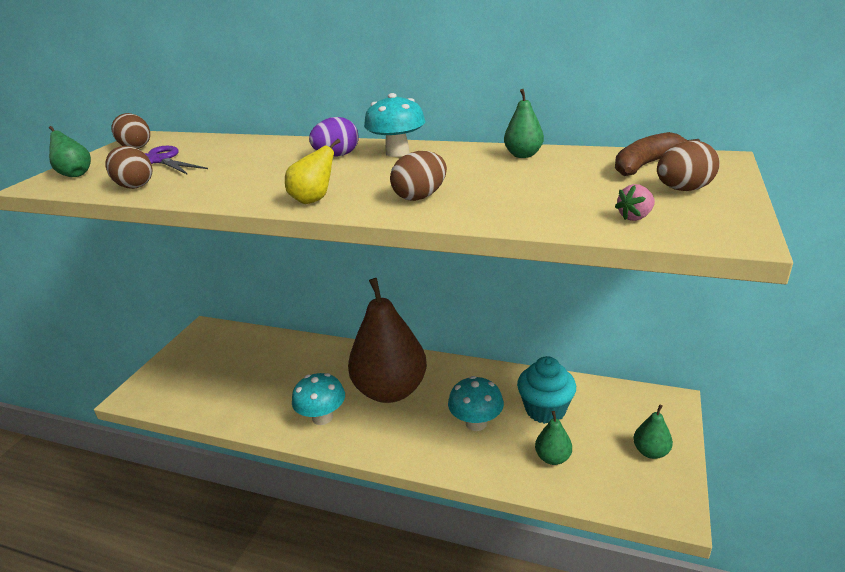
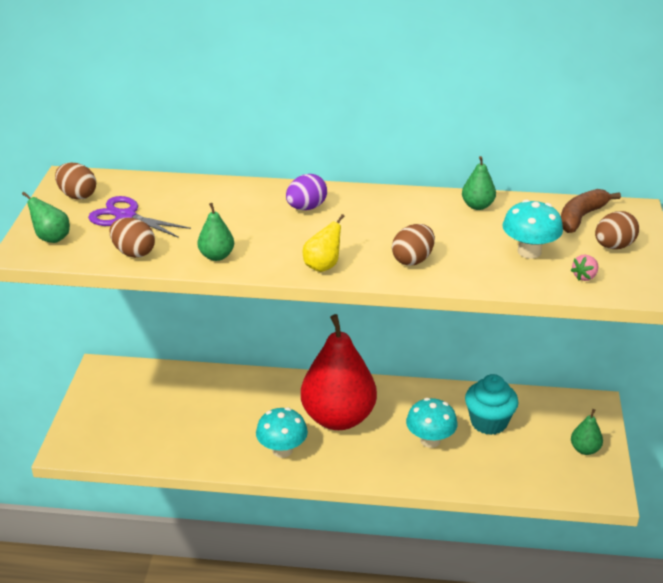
camera: 15 degrees left, 5 degrees up
brown pear [348,278,427,403] -> red pear [301,314,377,430]
turquoise mushroom [364,93,425,157] -> turquoise mushroom moved to [503,199,563,259]
green pear [535,411,572,465] -> green pear moved to [198,203,234,261]

